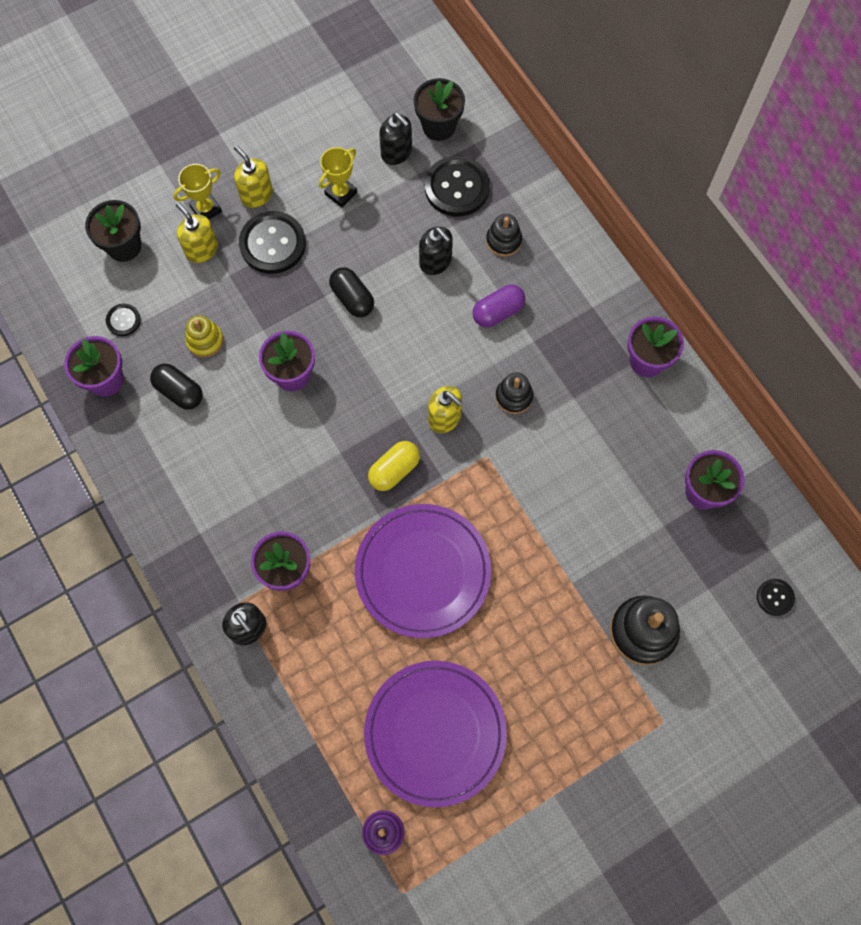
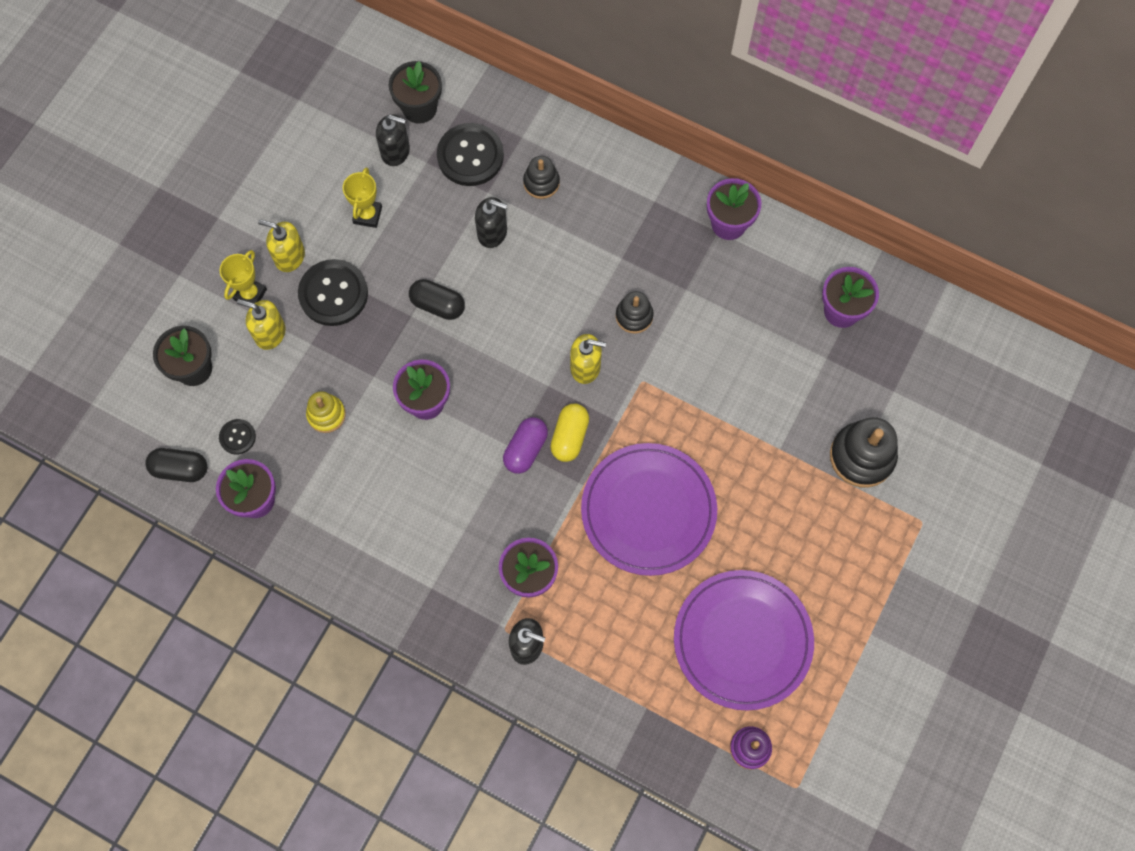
camera: 30 degrees left, 0 degrees up
black capsule [150,364,203,410] -> black capsule moved to [145,448,208,482]
purple capsule [473,285,525,327] -> purple capsule moved to [503,417,548,474]
black button [757,579,795,616] -> none

